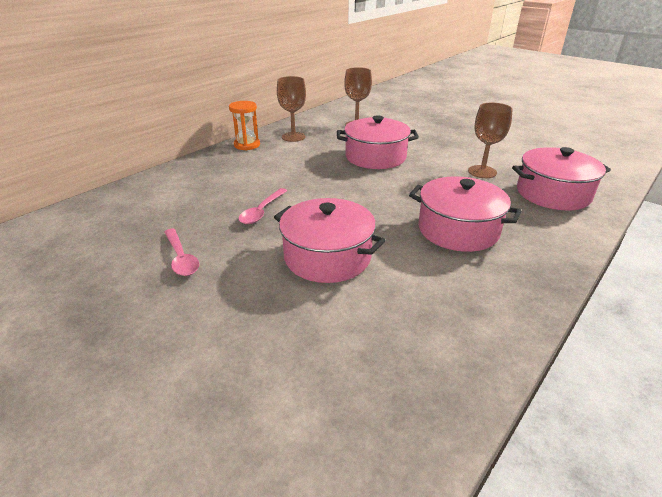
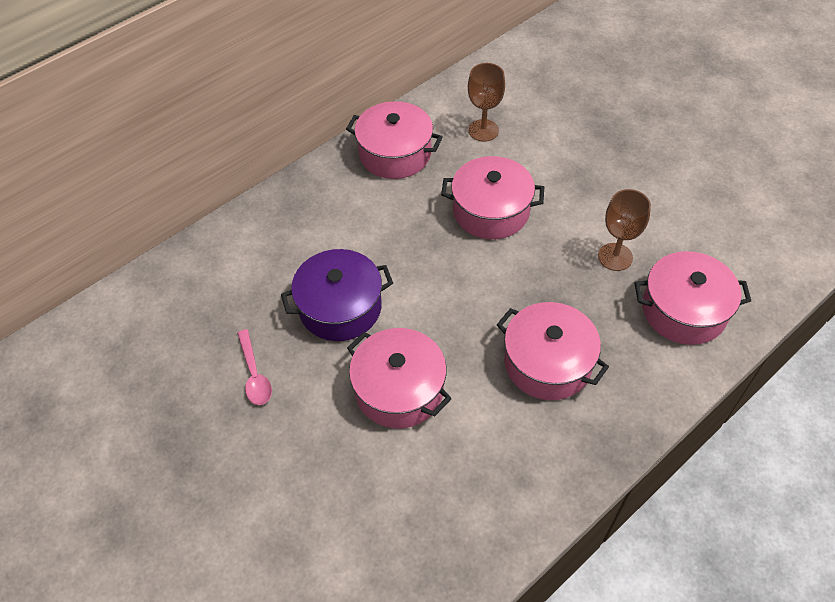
camera: 10 degrees right, 20 degrees up
orange hourglass [229,101,260,150] -> none
pink spoon [239,188,287,224] -> purple pot [281,249,393,341]
brown goblet [277,76,306,142] -> pink pot [346,101,443,179]

